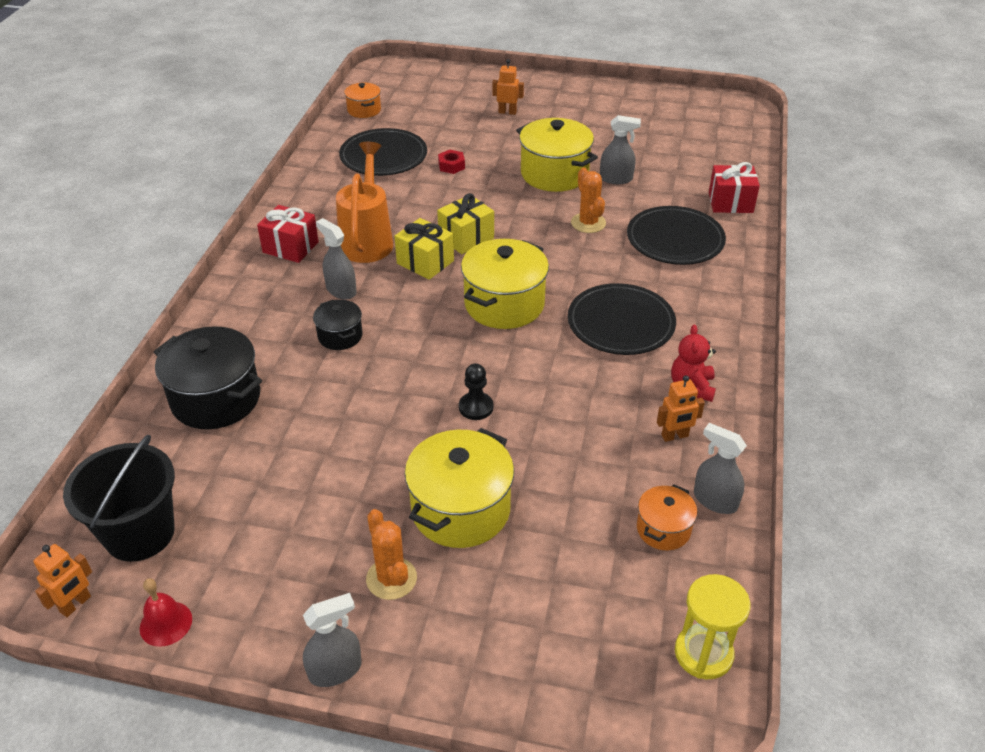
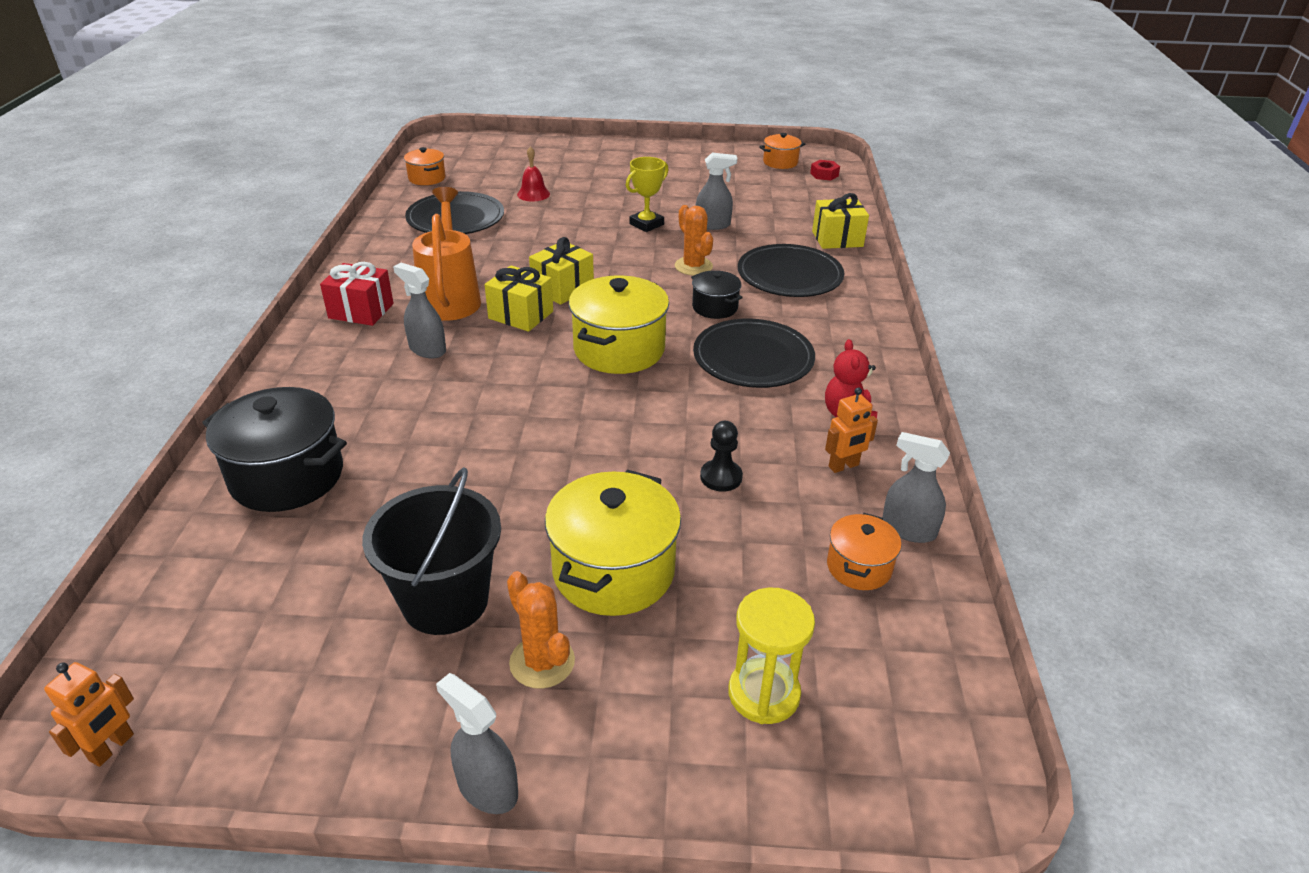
camera: 10 degrees left, 5 degrees down
black bucket [63,435,175,562] -> black bucket moved to [362,467,501,635]
red bell [140,578,192,647] -> red bell moved to [517,146,550,201]
grey spray bottle [303,593,362,687] -> grey spray bottle turned 105 degrees counterclockwise [436,673,518,814]
black pot [313,300,363,350] -> black pot moved to [691,270,742,319]
red nut [438,150,465,174] -> red nut moved to [810,160,840,181]
black pawn [459,364,493,420] -> black pawn moved to [700,421,743,491]
orange robot [492,59,524,115] -> none
yellow pot [516,118,598,192] -> yellow trophy [626,157,668,232]
yellow hourglass [675,574,750,680] -> yellow hourglass moved to [728,587,815,724]
red gift [709,162,760,213] -> yellow gift [812,193,869,249]
none -> orange pot [759,133,805,169]

